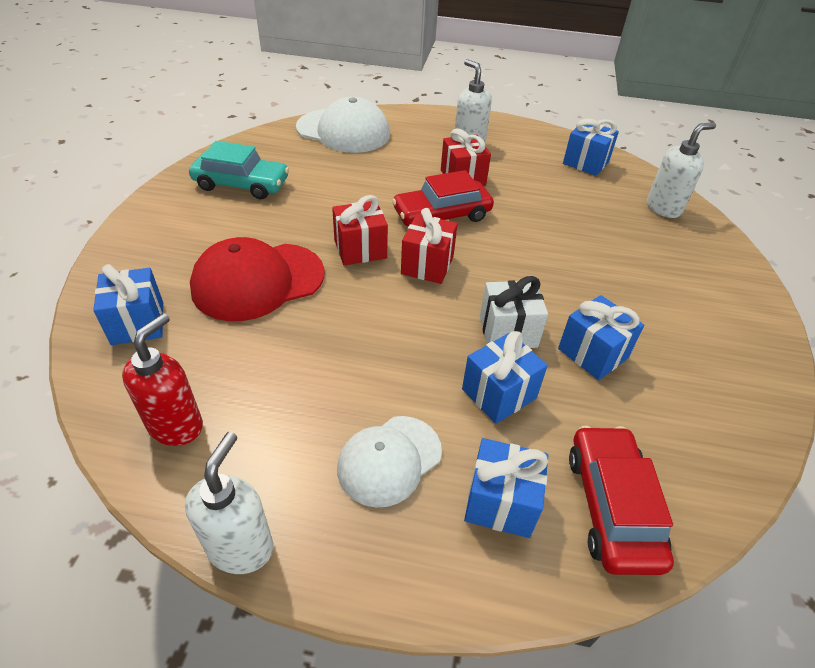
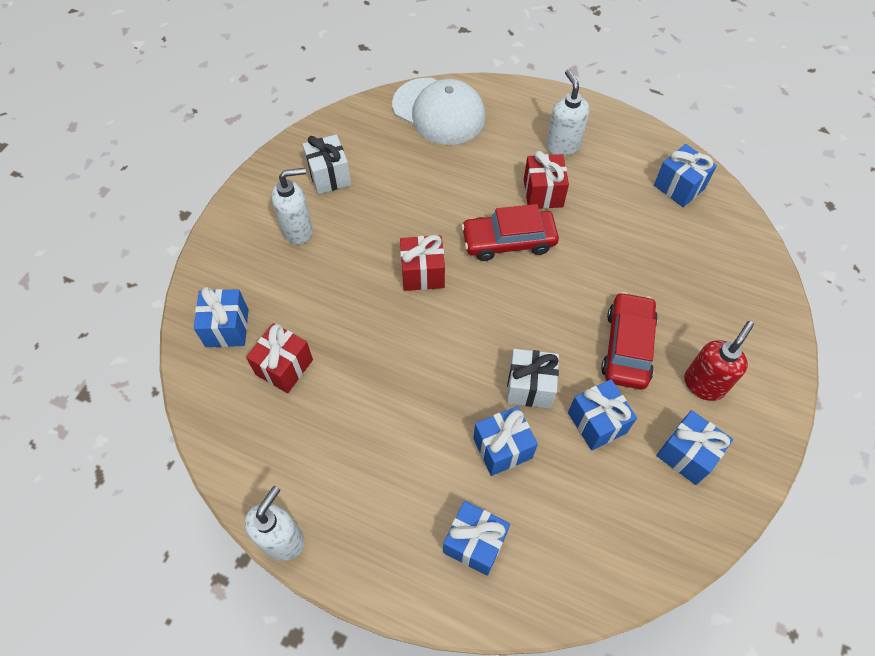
camera: 15 degrees right, 15 degrees up
red soap dispenser [122,313,203,446] -> red soap dispenser moved to [684,321,754,401]
turquoise car [189,141,289,199] -> white gift [302,134,351,194]
red cap [190,237,325,321] -> none
white cap [337,416,442,508] -> none
red gift [401,208,458,284] -> red gift moved to [246,323,313,393]
red car [569,425,674,575] -> red car moved to [601,292,658,390]
white soap dispenser [647,122,716,218] -> white soap dispenser moved to [272,168,313,245]
none -> blue gift [656,410,733,485]

